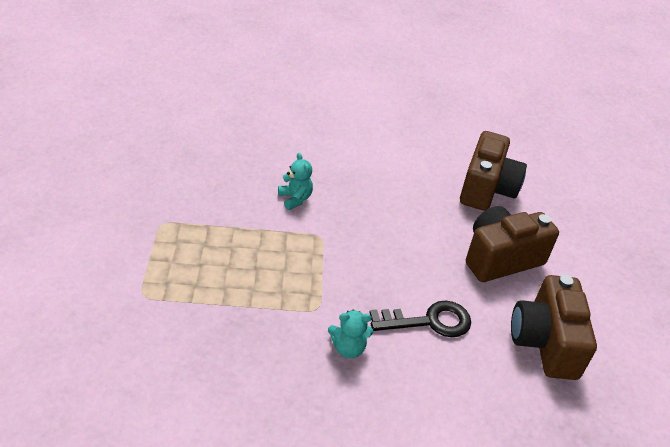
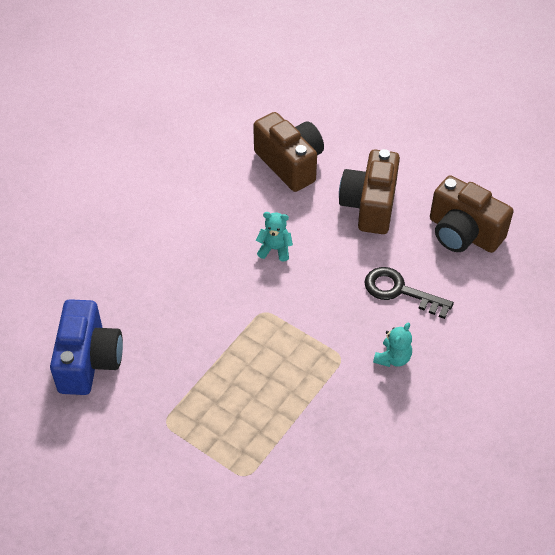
camera: 50 degrees left, 10 degrees up
turquoise teddy bear [278,153,313,210] -> turquoise teddy bear moved to [256,212,293,262]
black key [369,301,471,337] -> black key turned 90 degrees counterclockwise [364,267,454,319]
none -> blue camera [50,299,123,395]

